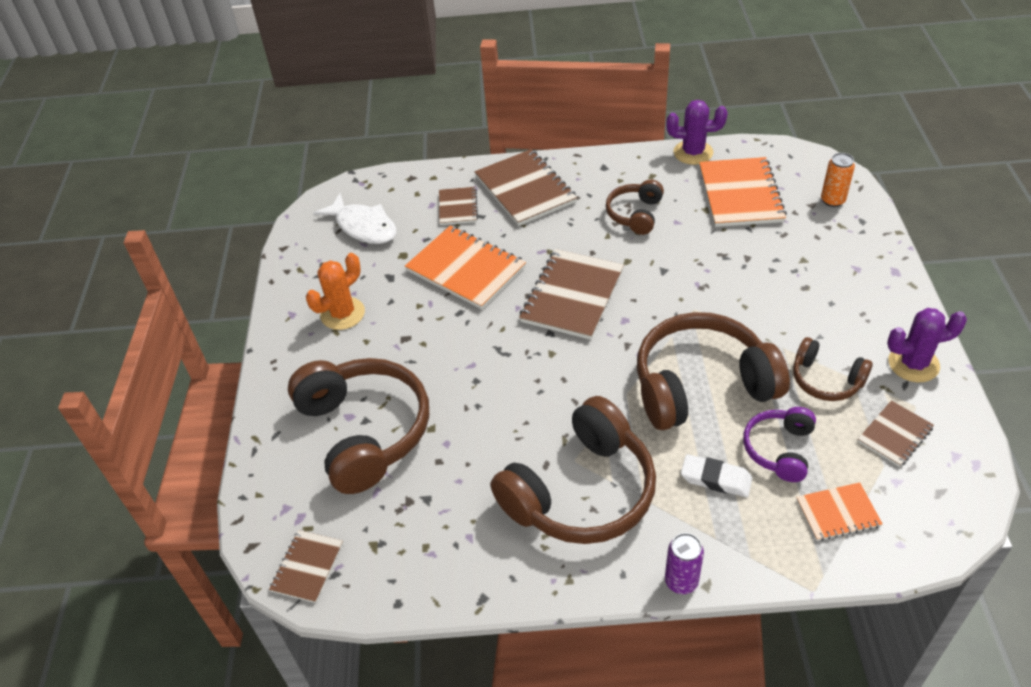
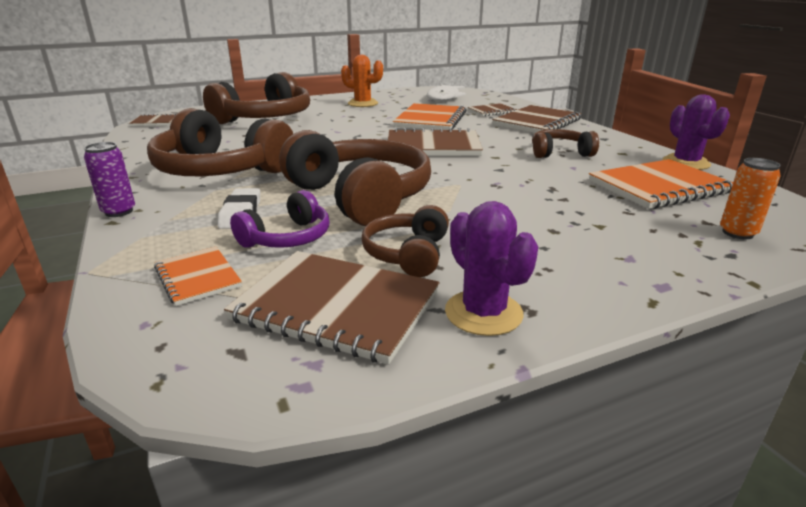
camera: 65 degrees right, 20 degrees down
purple headphones [743,407,816,482] -> purple headphones turned 135 degrees clockwise [230,190,329,248]
brown notebook [858,400,934,467] -> brown notebook [224,251,440,364], size x1.83

